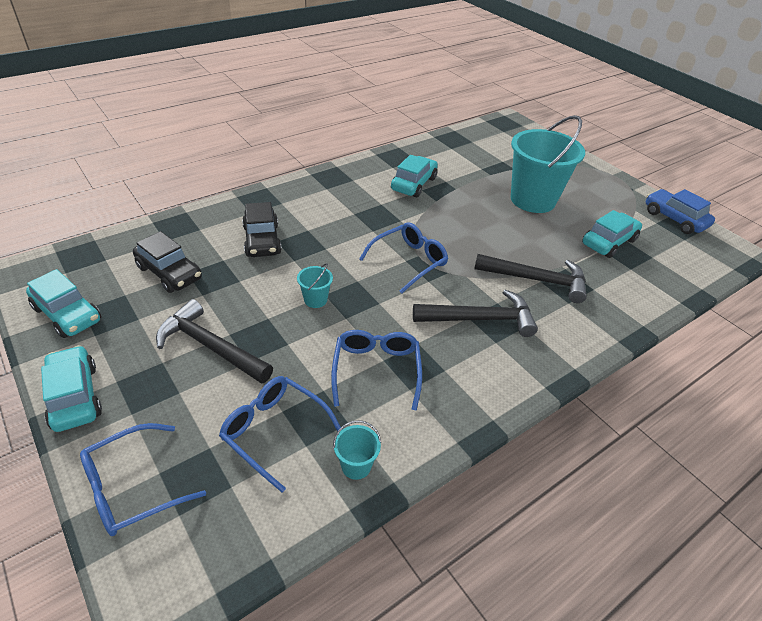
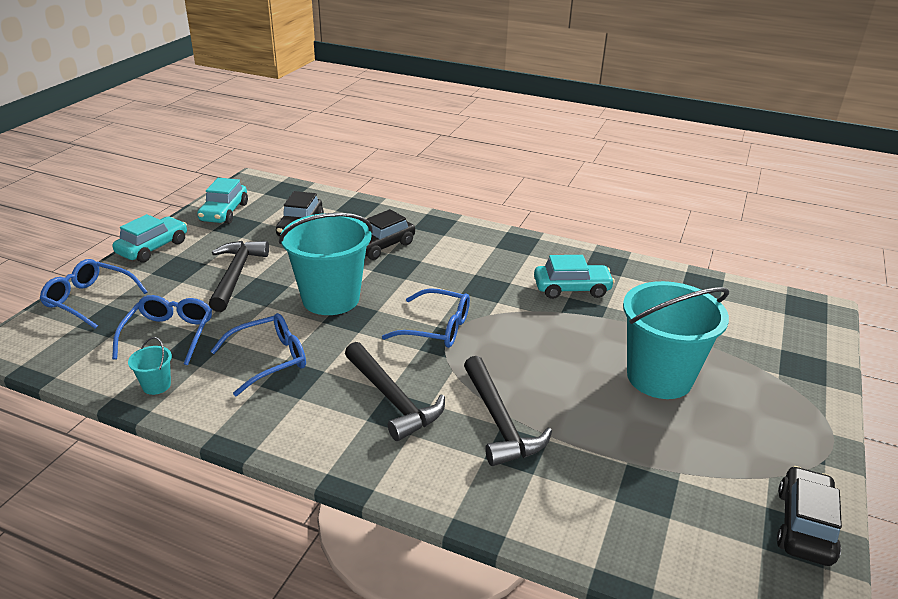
camera: 60 degrees right, 10 degrees down
turquoise bucket [297,263,333,308] -> turquoise bucket [279,213,373,315], size x2.49
turquoise car [582,210,642,258] -> none
blue car [646,189,715,234] -> black car [777,466,842,566]

